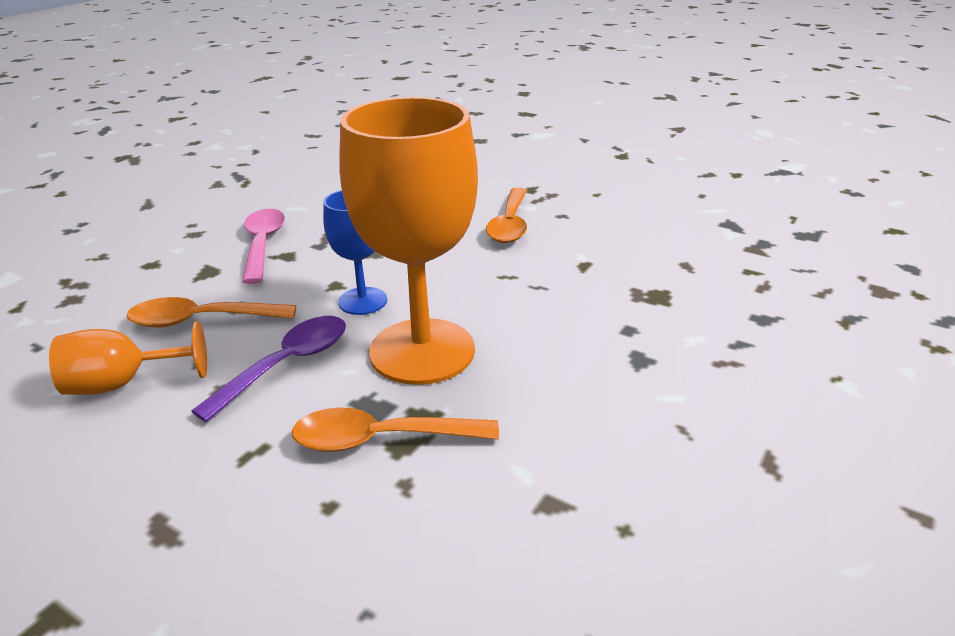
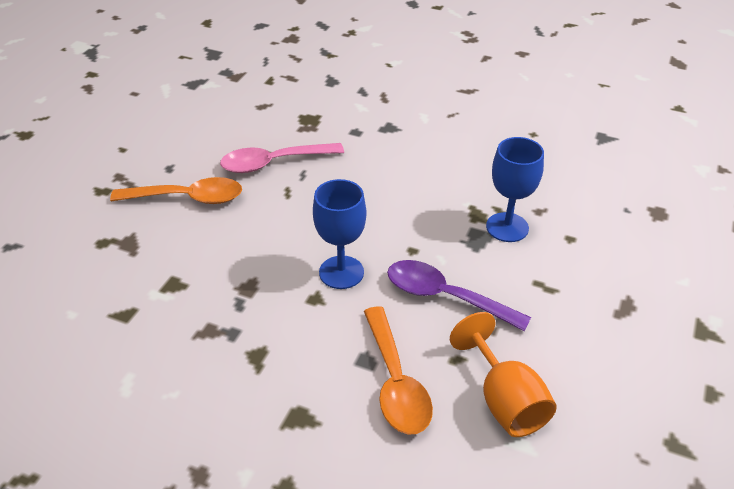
camera: 100 degrees left, 10 degrees up
pink spoon [242,209,285,284] -> pink spoon moved to [220,143,344,173]
orange spoon [292,407,499,452] -> blue goblet [486,137,544,242]
orange goblet [339,97,478,385] -> none

